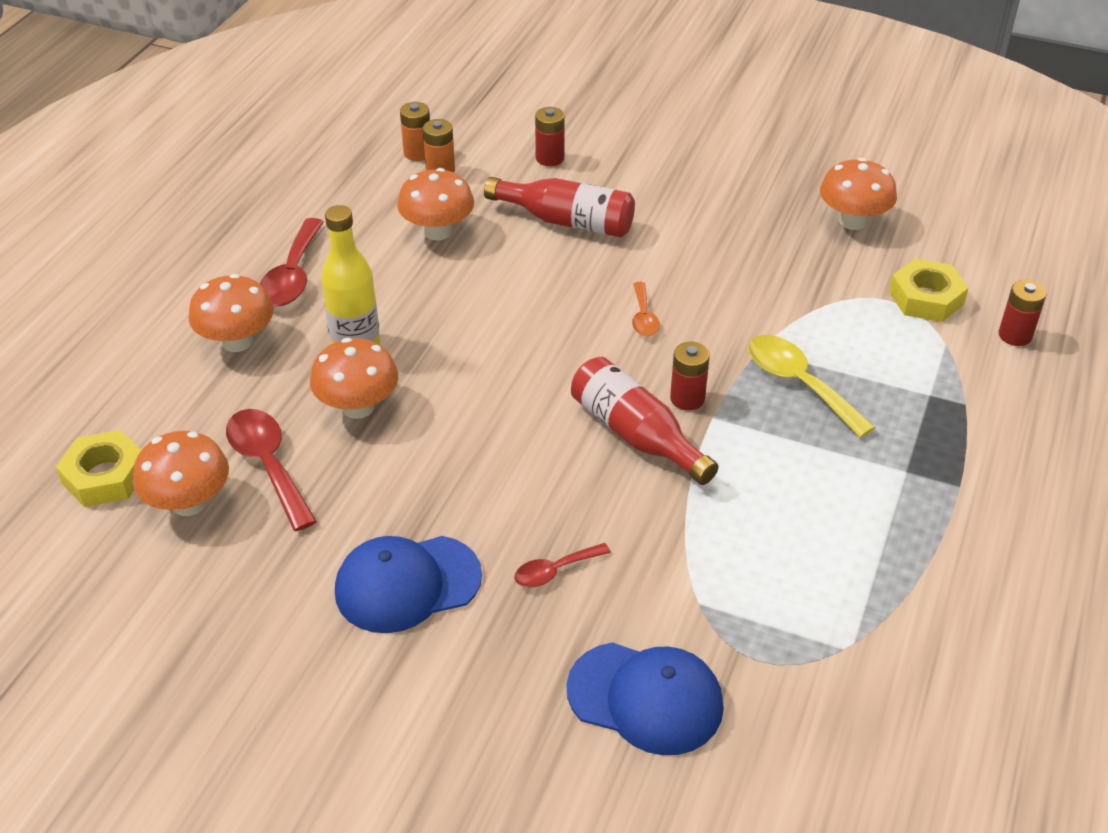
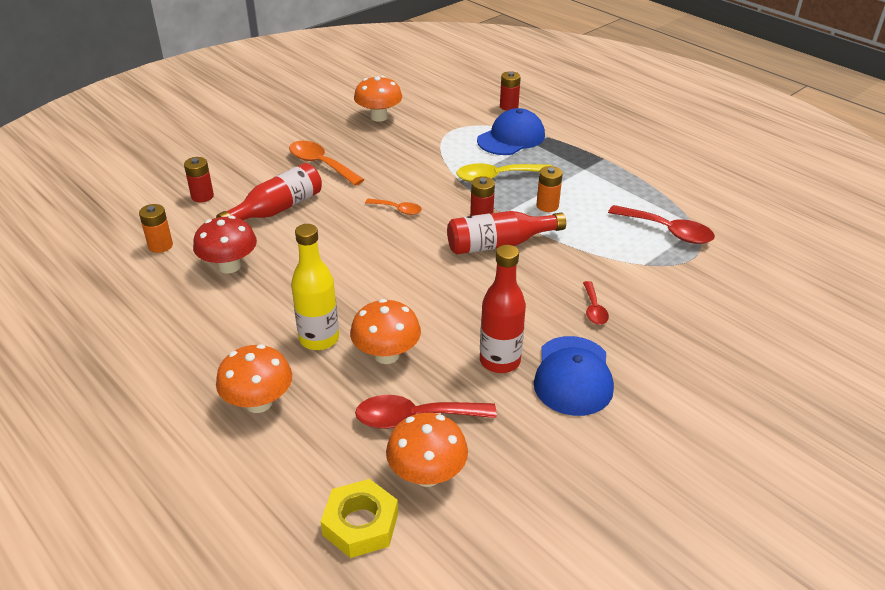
camera: 65 degrees left, 5 degrees down
red spoon [260,218,324,306] -> red spoon moved to [608,205,715,244]
orange mushroom [397,168,474,240] -> red mushroom [193,216,257,273]
orange battery [400,102,430,161] -> orange battery moved to [536,166,563,212]
blue cap [566,642,724,755] -> blue cap moved to [477,108,545,155]
yellow nut [889,259,968,322] -> none
none -> orange spoon [289,141,364,186]
none -> red bottle [480,245,526,373]

